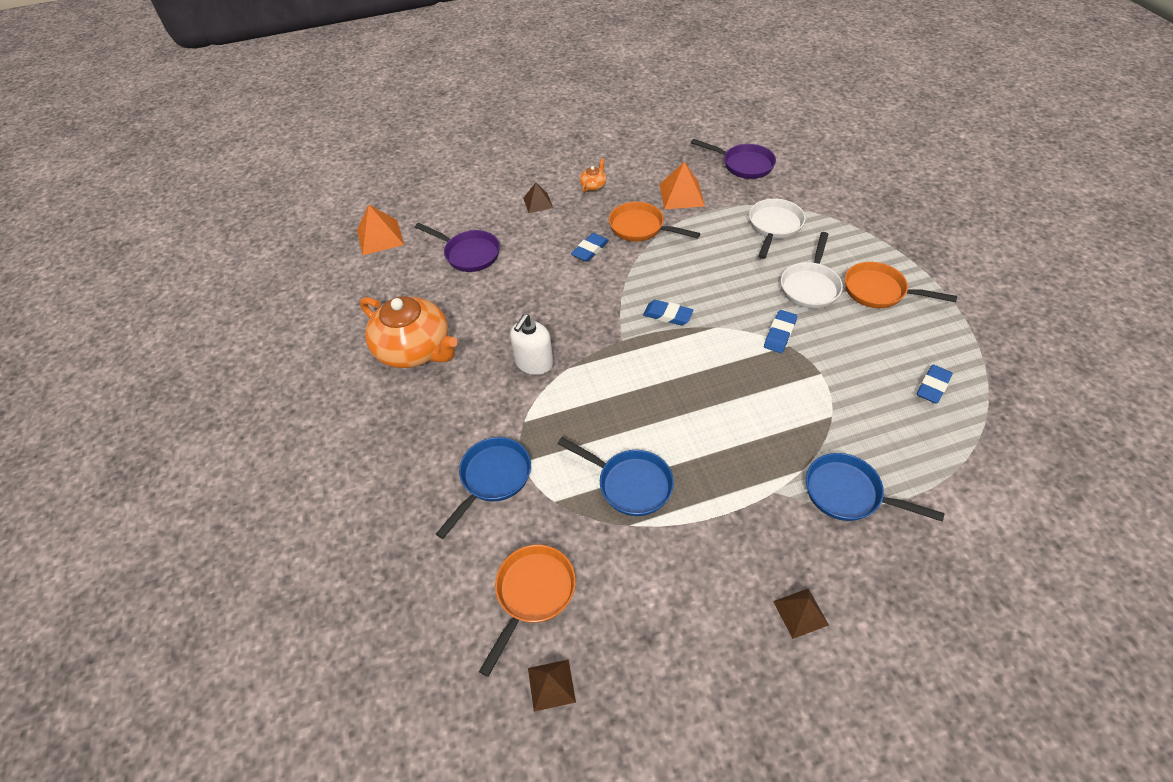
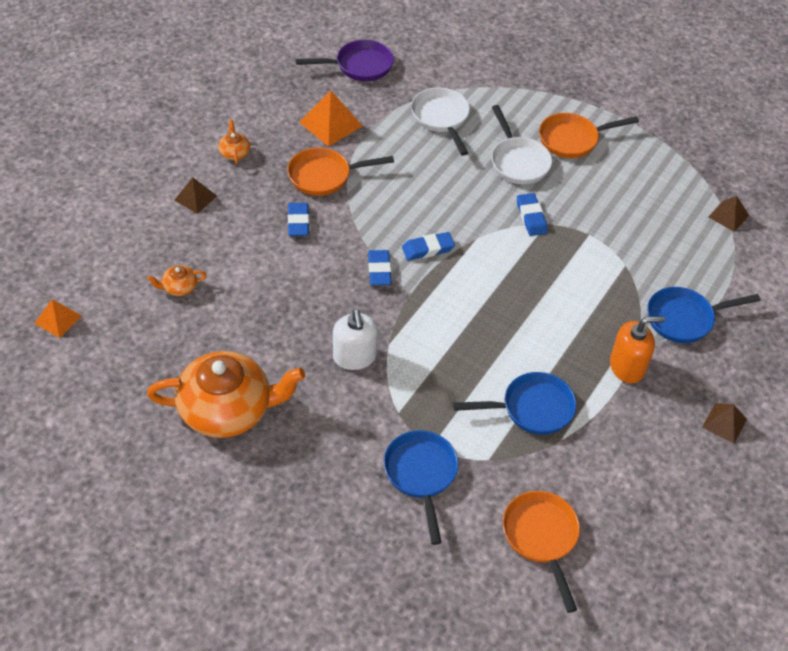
camera: 45 degrees left, 0 degrees up
orange pyramid [357,205,404,255] -> orange pyramid [34,300,82,338], size x0.63
purple pan [415,223,500,272] -> orange teapot [147,265,207,296]
brown pyramid [528,659,576,712] -> brown pyramid moved to [708,196,749,232]
blue eraser [917,365,953,404] -> blue eraser moved to [368,250,392,285]
none -> orange soap dispenser [610,316,665,383]

